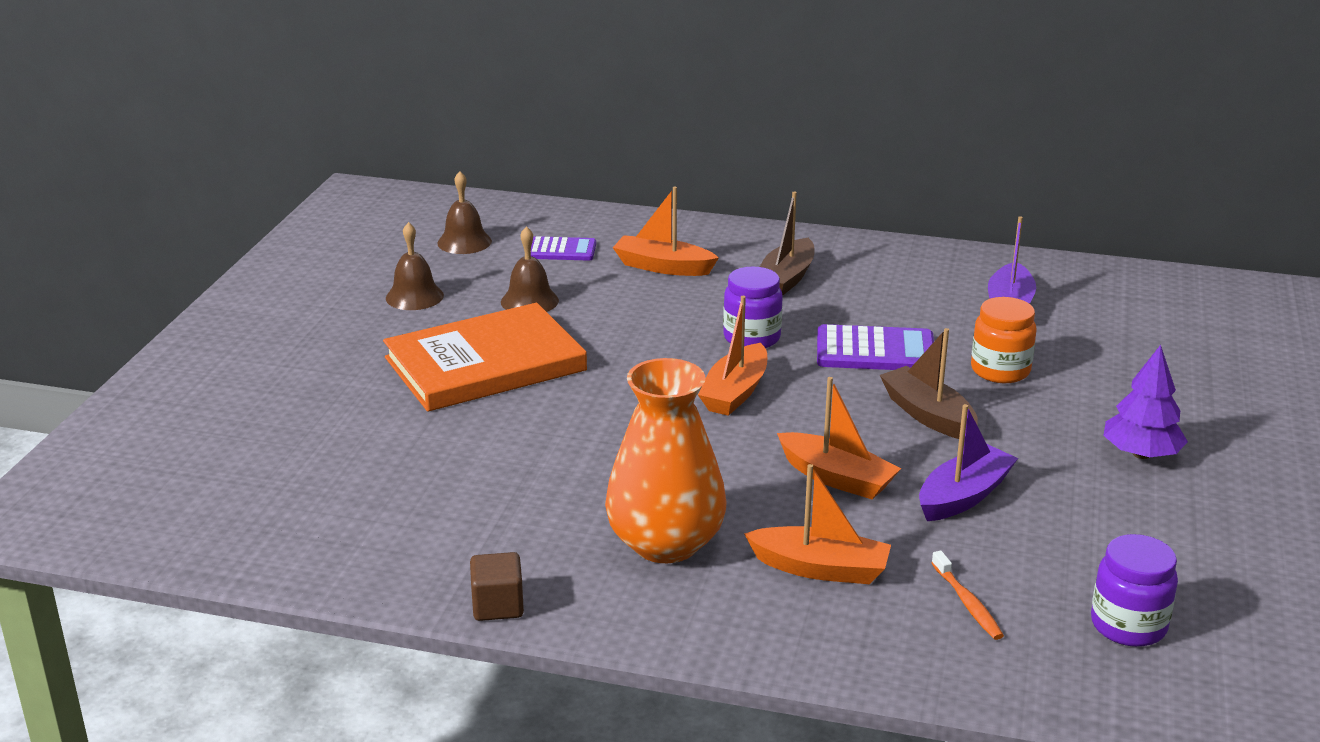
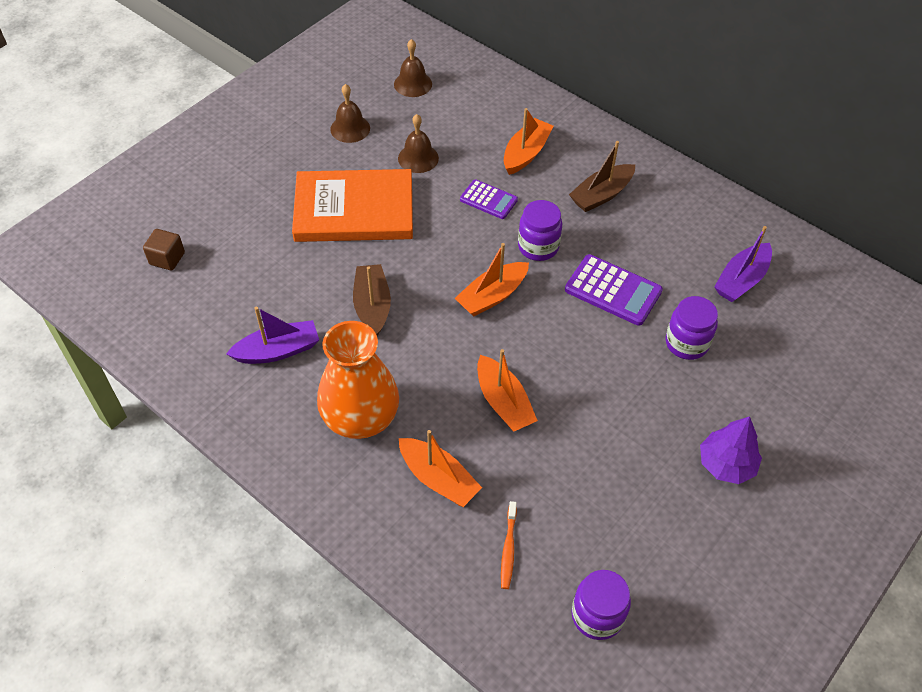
camera: 25 degrees right, 25 degrees up
brown cube [470,552,524,621] -> brown cube moved to [143,229,185,271]
purple calculator [531,236,596,261] -> purple calculator moved to [460,179,518,219]
orange boat [613,187,719,276] -> orange boat turned 75 degrees clockwise [504,108,553,175]
brown boat [880,328,978,439] -> brown boat moved to [353,264,391,336]
purple boat [919,404,1018,521] -> purple boat moved to [226,307,319,364]
orange jar [971,297,1036,383] -> purple jar [665,296,718,360]

